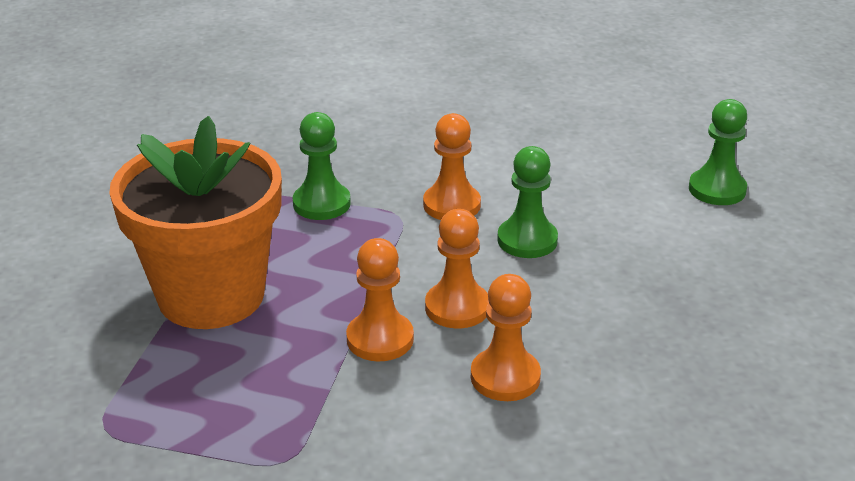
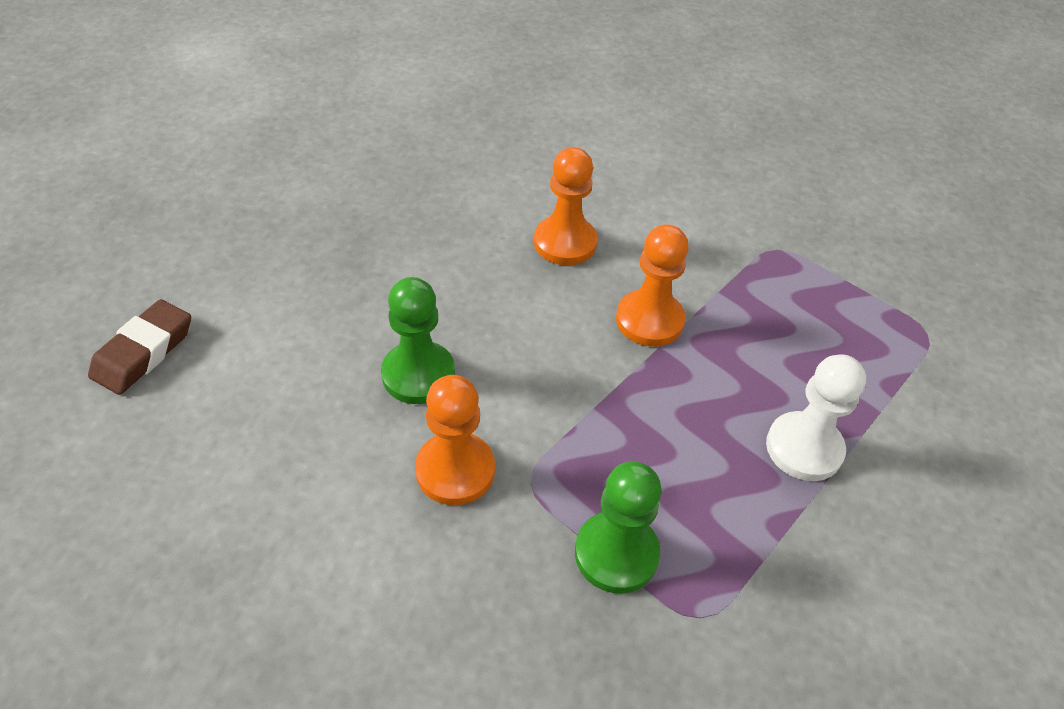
camera: 155 degrees left, 15 degrees up
orange flower pot [109,116,282,329] -> white pawn [766,354,866,481]
orange pawn [425,209,489,328] -> none
green pawn [689,99,747,205] -> brown eraser [88,299,191,395]

